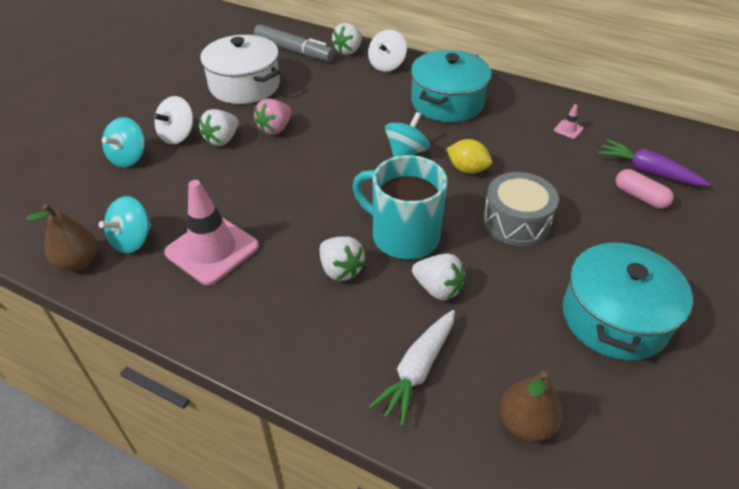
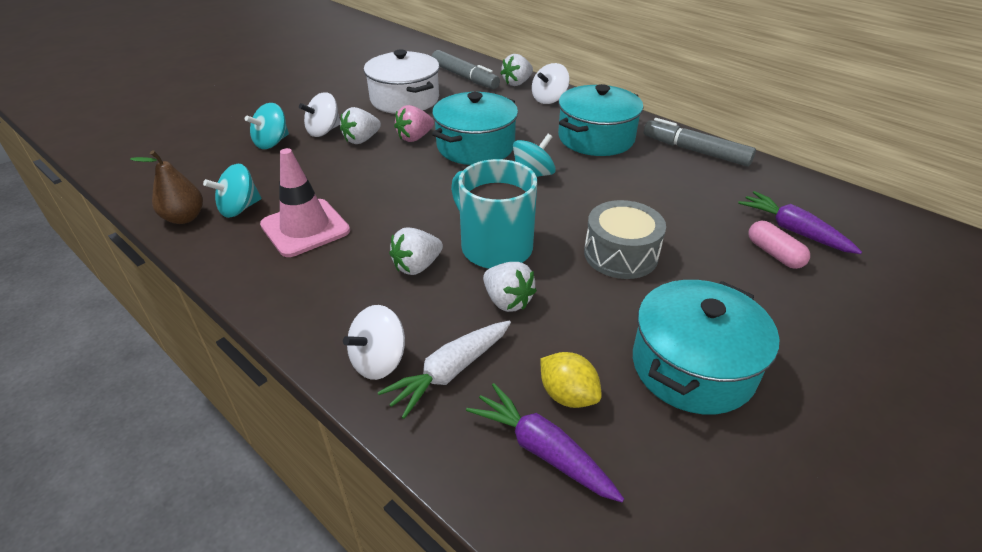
camera: 15 degrees right, 5 degrees down
white strawberry [320,237,366,281] -> white strawberry turned 75 degrees clockwise [389,227,443,275]
yellow lemon [447,139,492,174] -> yellow lemon moved to [540,352,602,408]
brown pear [499,371,562,442] -> purple carrot [466,383,624,502]
pink traffic cone [554,104,584,139] -> none
none -> white spinning top [343,305,405,380]
none -> turquoise pot [432,92,518,165]
none -> grey marker [644,118,756,167]

